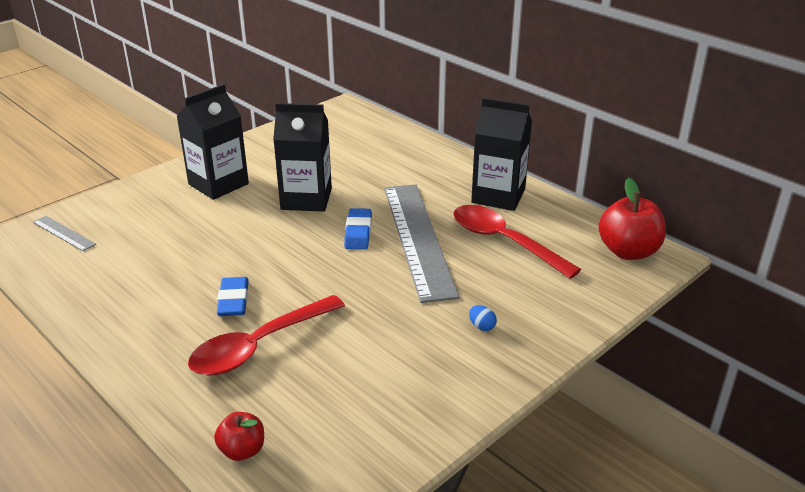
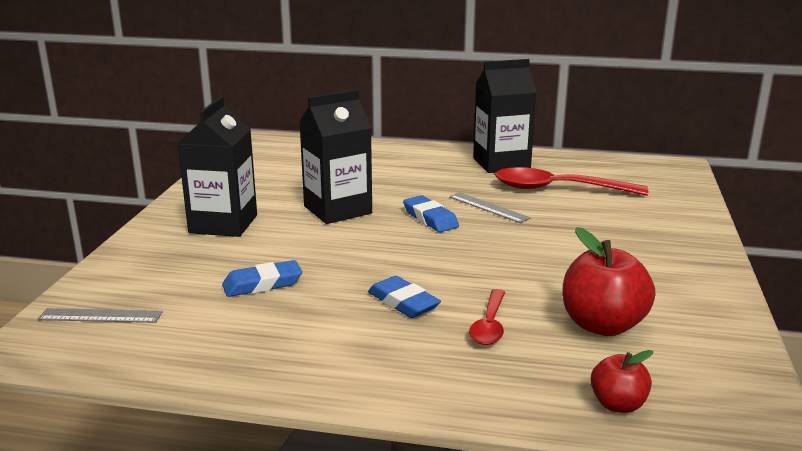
camera: 35 degrees left, 10 degrees down
red spoon [188,295,345,376] -> red spoon [469,289,505,345], size x0.55
grey ruler [384,184,459,303] -> grey ruler [449,192,531,223], size x0.42
blue egg [469,305,497,331] -> none
red apple [598,178,666,260] -> red apple moved to [562,227,655,336]
none -> blue eraser [222,260,302,297]

